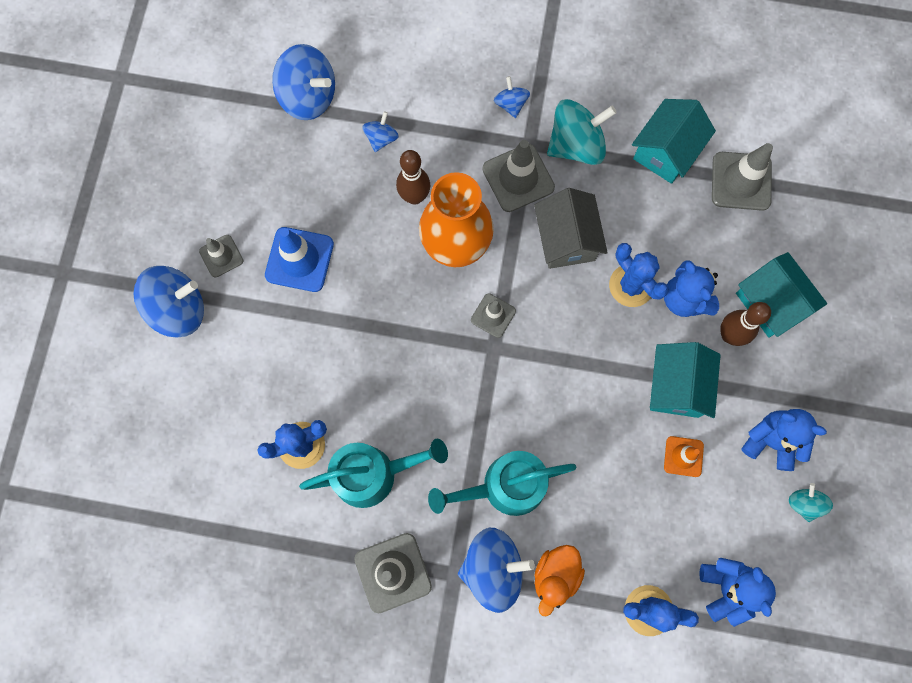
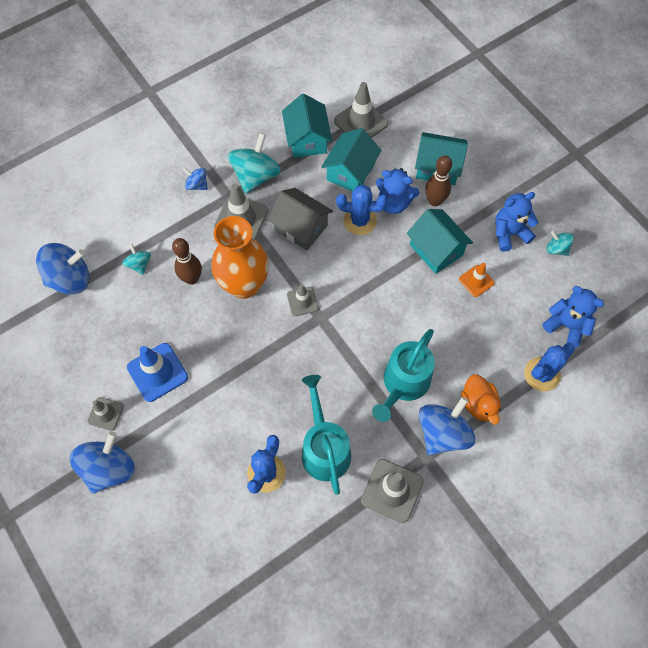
camera: 45 degrees left, 10 degrees down
turquoise watering can [299,439,448,508] -> turquoise watering can turned 45 degrees counterclockwise [302,375,351,495]
blue spinning top [362,111,399,152] -> turquoise spinning top [123,244,151,275]
none -> turquoise house [321,128,382,192]

